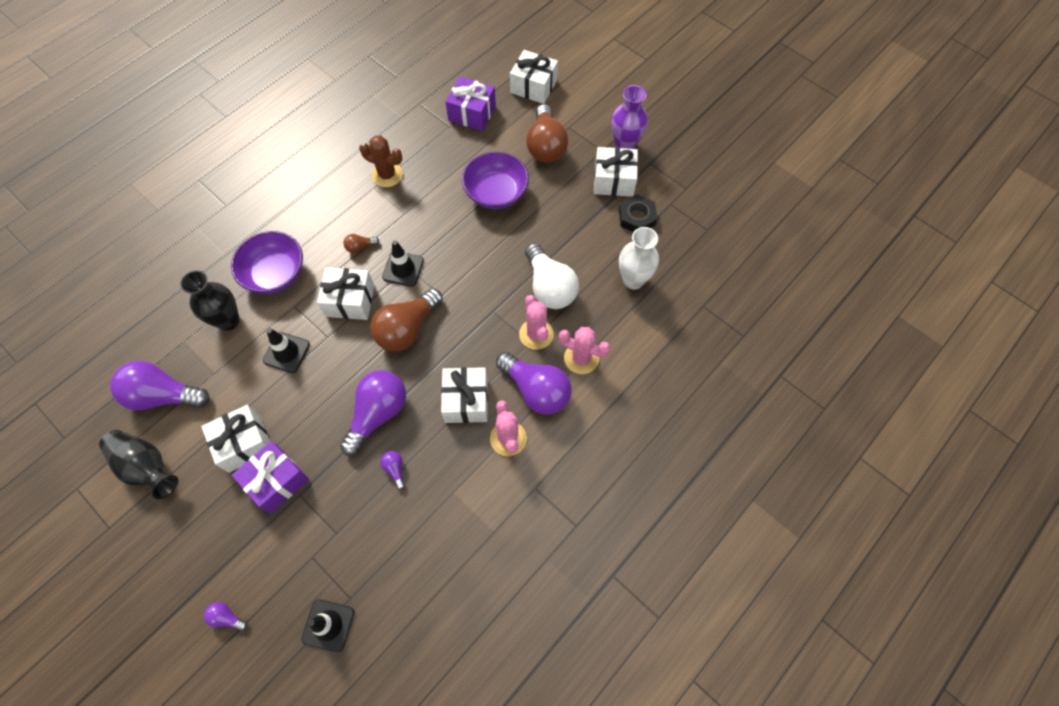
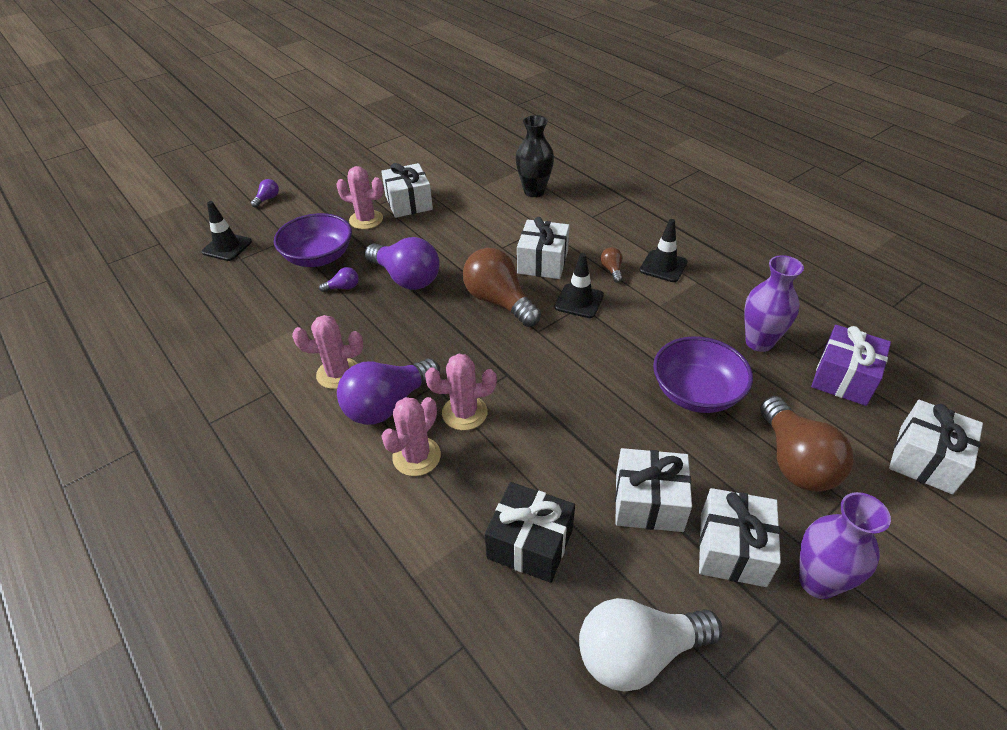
camera: 100 degrees right, 20 degrees down
black vase [99,430,178,499] -> none
purple light bulb [110,361,210,410] -> none
purple bowl [231,231,303,294] -> purple bowl moved to [274,213,352,267]
purple gift [232,441,309,514] -> pink cactus [336,166,383,229]
black traffic cone [263,328,310,373] -> black traffic cone moved to [639,219,687,282]
brown cactus [359,136,403,187] -> none
white gift [441,367,488,423] -> white gift moved to [615,448,692,532]
white light bulb [525,243,579,309] -> white light bulb moved to [579,598,722,691]
brown light bulb [526,104,568,163] -> brown light bulb turned 105 degrees counterclockwise [760,396,854,492]
black nut [619,194,657,232] -> none
white vase [619,227,659,289] -> black gift [485,482,575,583]
none -> purple vase [744,255,804,352]

